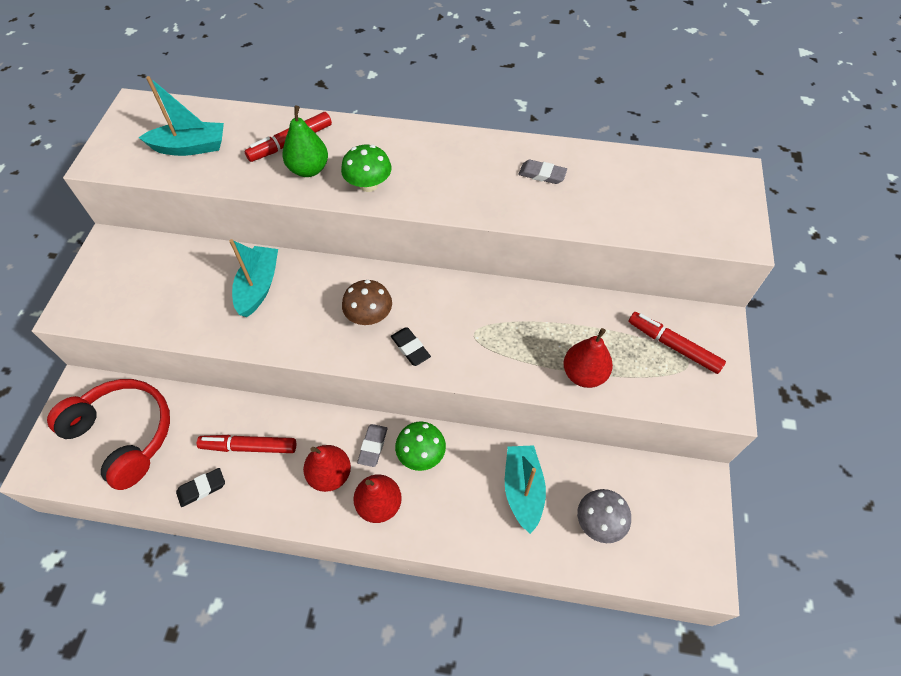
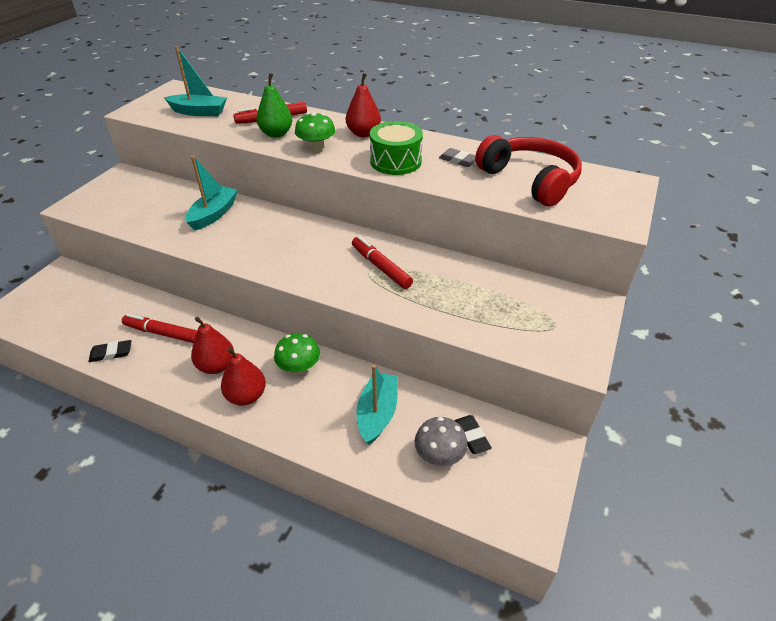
camera: 15 degrees right, 15 degrees down
red headphones [47,379,170,490] -> red headphones moved to [475,135,582,207]
brown mushroom [342,280,392,325] -> none
grey eraser [357,424,387,467] -> none
black eraser [391,327,431,366] -> black eraser moved to [454,415,492,454]
red pear [563,328,613,388] -> red pear moved to [346,73,381,137]
red marker [628,312,726,374] -> red marker moved to [352,236,413,289]
none -> green drum [370,121,423,175]

